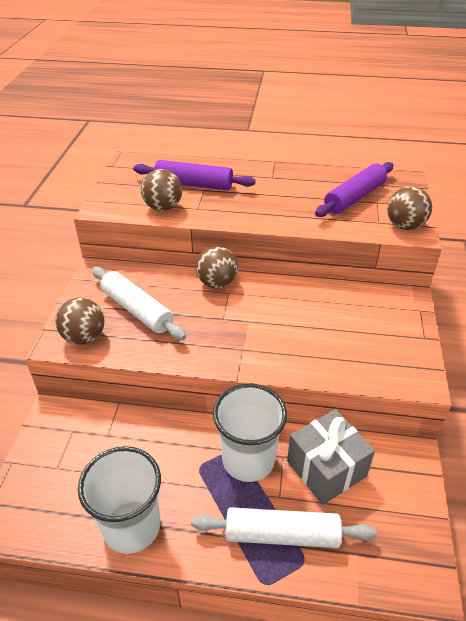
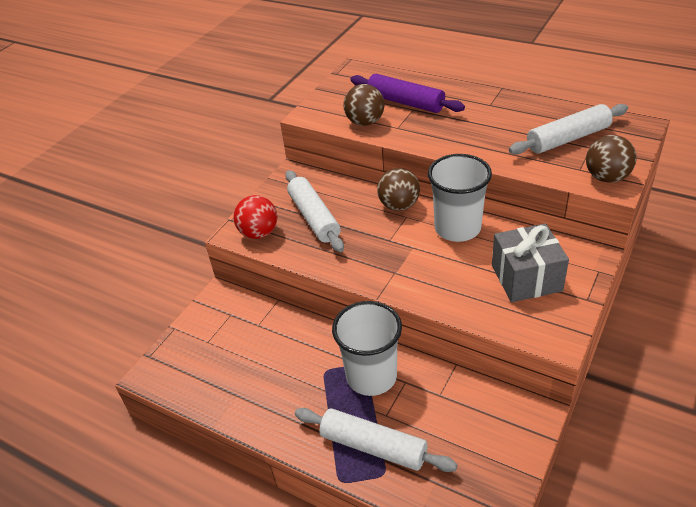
camera: 25 degrees right, 0 degrees up
brown ball [55,298,104,345] -> red ball [233,195,277,239]
white cup [78,446,161,554] -> white cup moved to [428,154,492,242]
grey gift [287,409,375,505] -> grey gift moved to [492,223,569,302]
purple rolling pin [315,162,394,217] -> white rolling pin [509,104,628,154]

